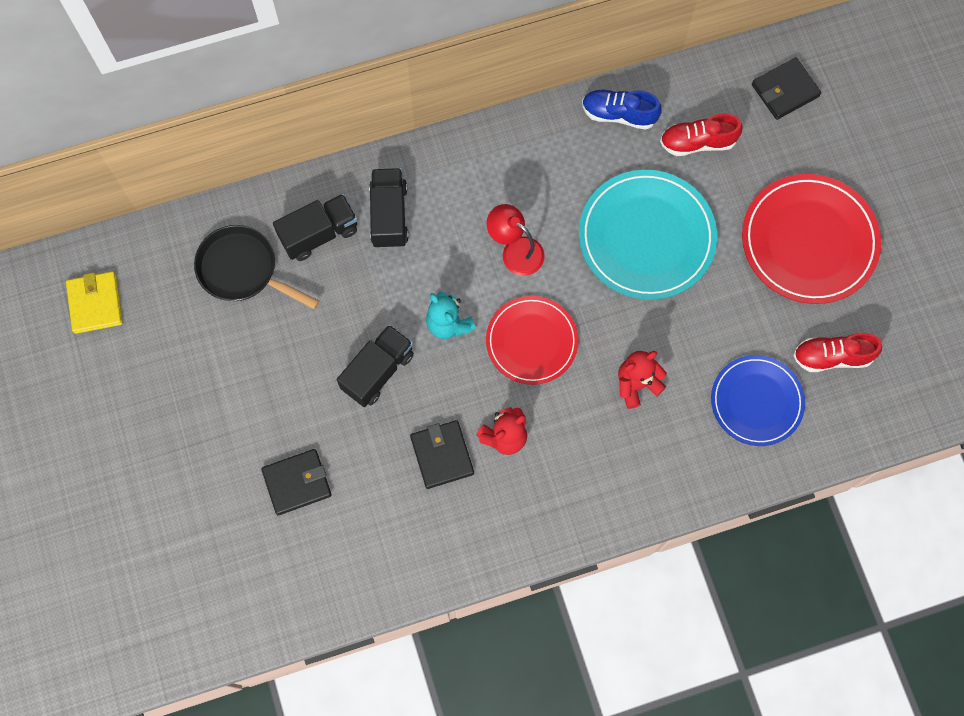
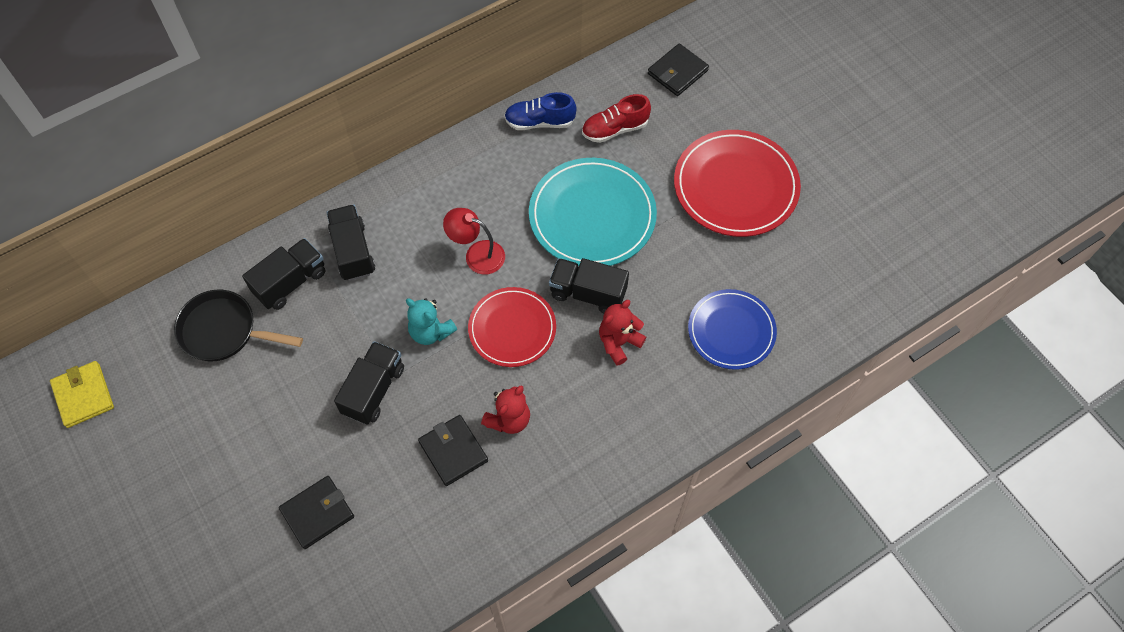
camera: 15 degrees left, 10 degrees down
red shoe [793,333,882,372] -> none
none -> black truck [549,258,629,313]

